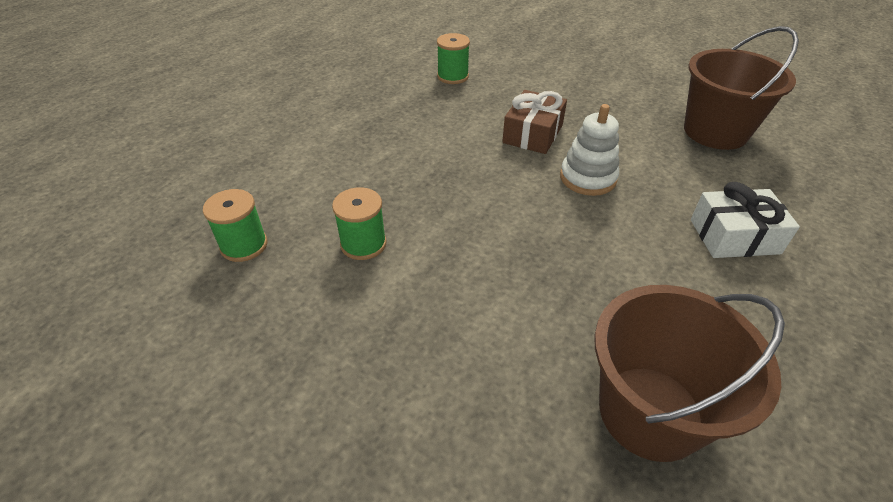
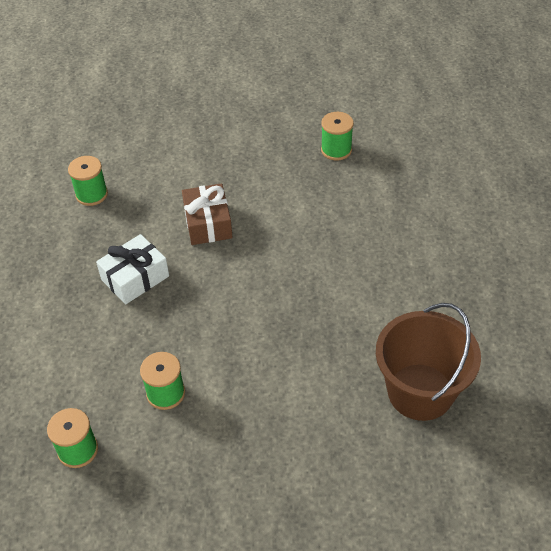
camera: 35 degrees left, 5 degrees up
white stacking toy [560,104,619,196] -> none
brown bucket [684,26,799,150] -> green spool [321,112,354,160]
white gift [691,182,800,258] -> white gift moved to [96,234,169,304]

